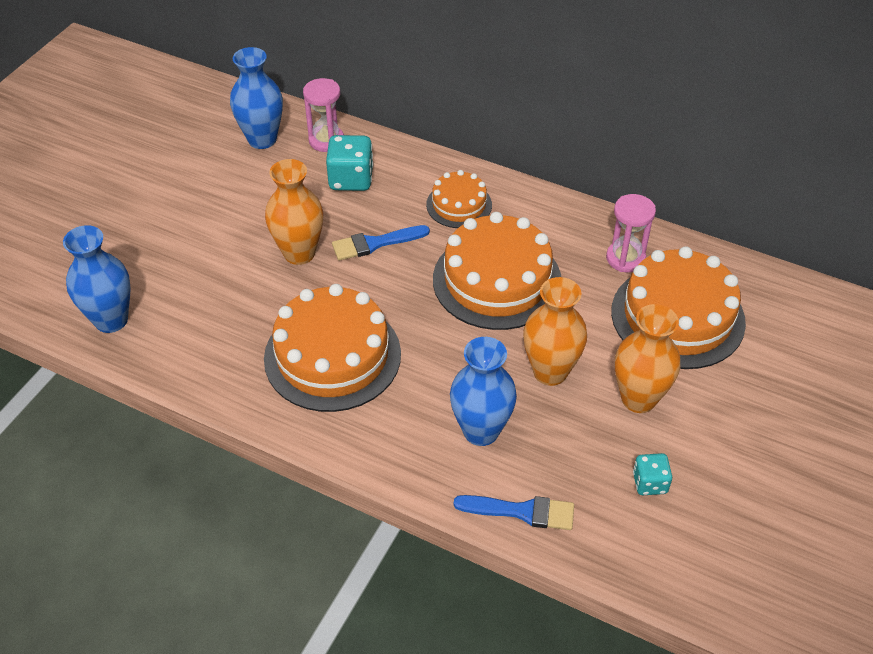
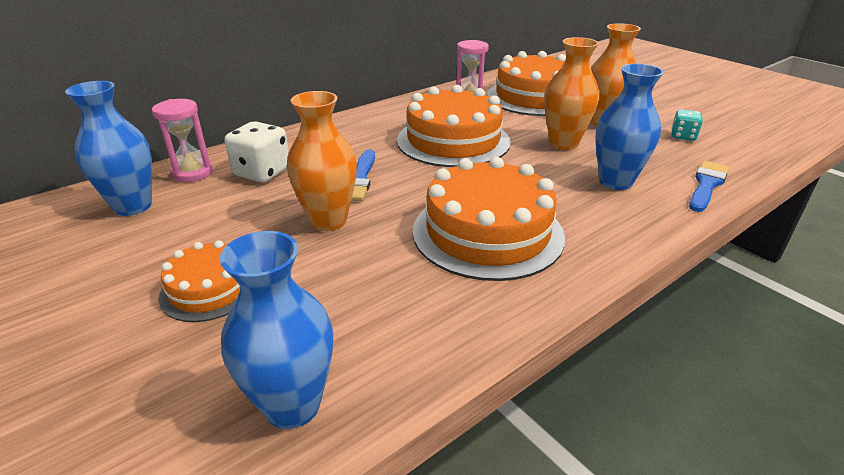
camera: 65 degrees left, 15 degrees down
turquoise dice [326,135,373,191] -> white dice [225,121,289,183]
orange cake [426,170,492,228] -> orange cake moved to [159,240,240,322]

